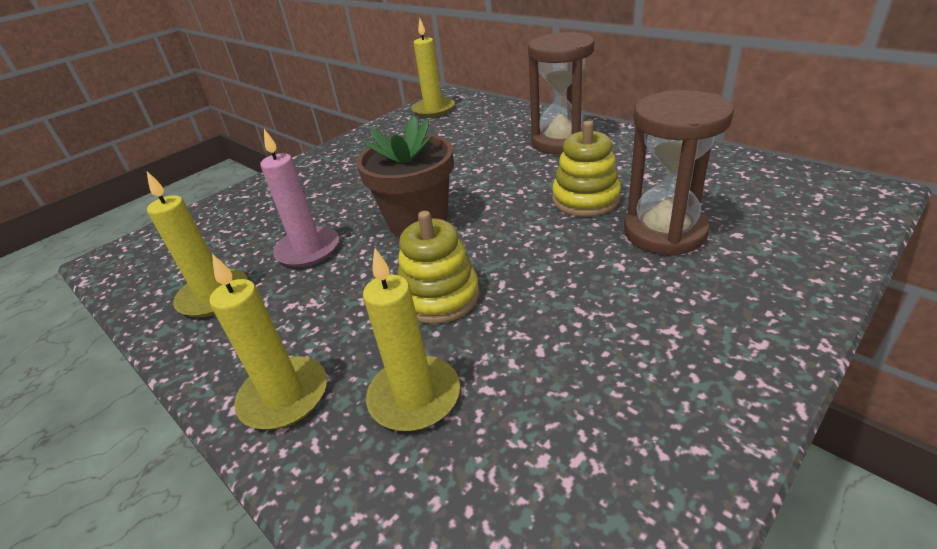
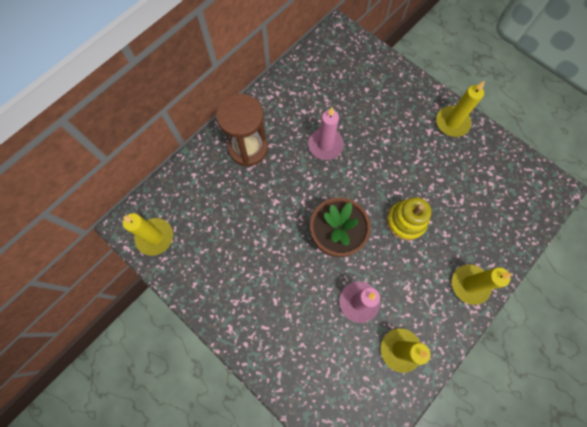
camera: 95 degrees left, 35 degrees up
yellow candle [363,249,460,431] -> yellow candle moved to [436,81,485,137]
yellow stacking toy [552,121,621,217] -> pink candle [308,107,344,160]
brown hourglass [624,90,734,256] -> none

